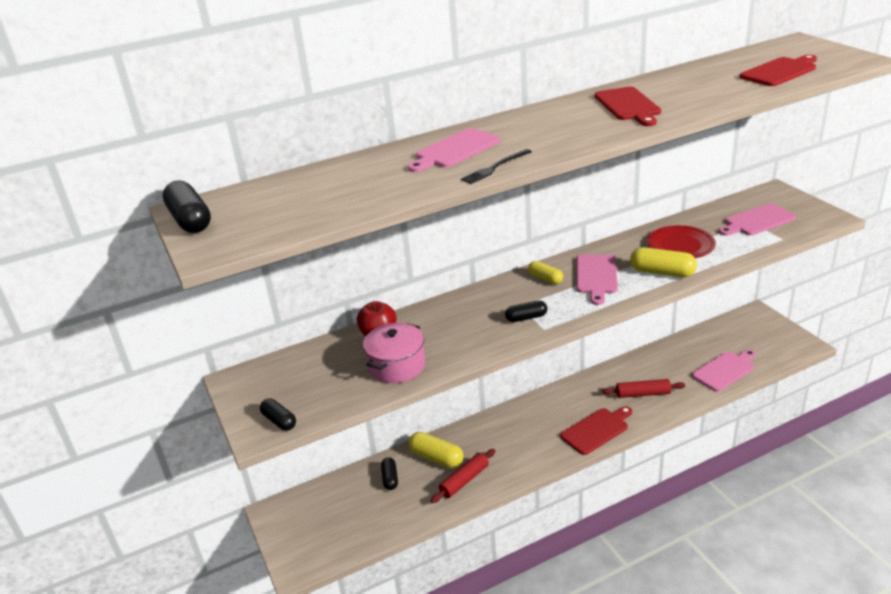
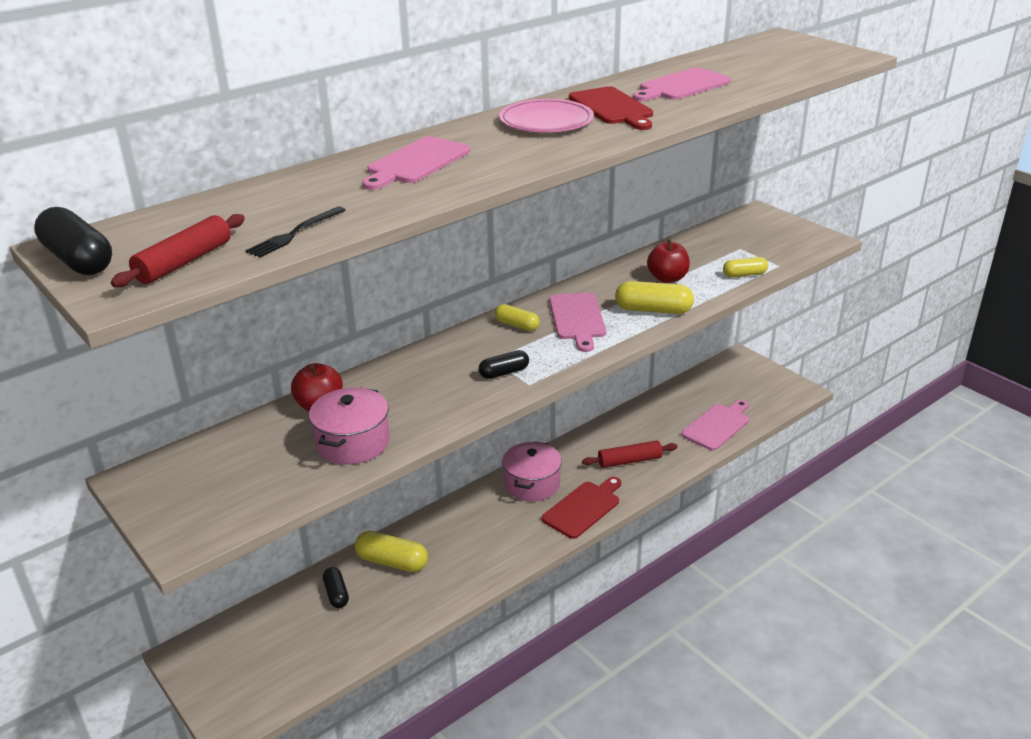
camera: 15 degrees left, 0 degrees up
black capsule [260,398,296,431] -> none
red rolling pin [431,449,496,503] -> red rolling pin moved to [111,214,245,287]
black fork [461,149,532,184] -> black fork moved to [246,207,346,258]
red plate [648,225,716,258] -> red apple [647,240,690,283]
pink cutting board [719,203,796,236] -> pink cutting board moved to [633,67,731,101]
red cutting board [740,55,817,86] -> none
none -> pink plate [499,99,594,133]
none -> pink pot [502,441,562,501]
none -> yellow capsule [723,257,768,277]

